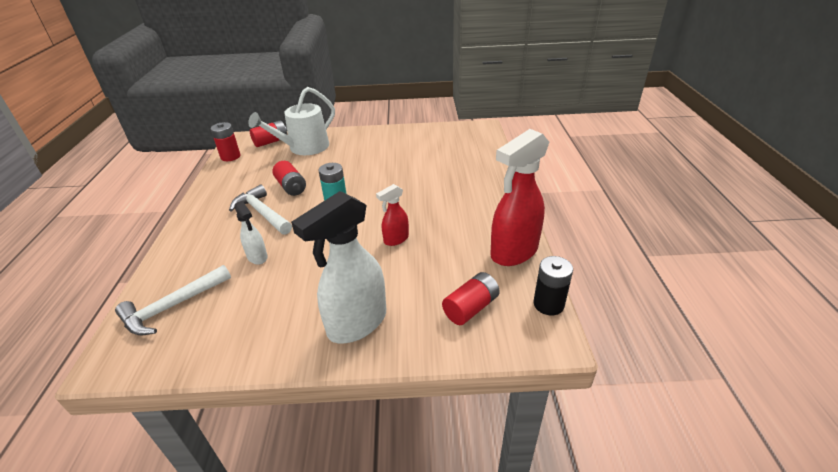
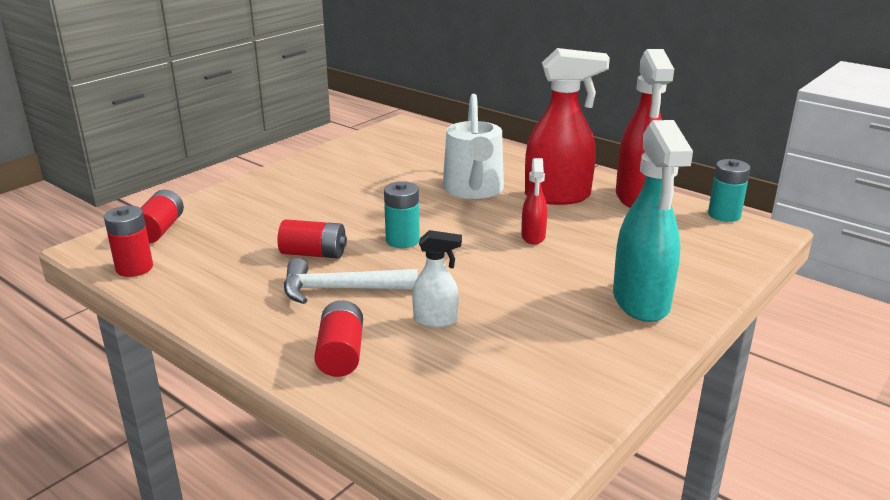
camera: 50 degrees left, 10 degrees down
white hammer [115,265,231,335] -> none
white watering can [248,87,335,155] -> white watering can moved to [443,94,504,199]
white spray bottle [291,191,386,343] -> turquoise spray bottle [613,120,693,322]
red battery [442,272,500,325] -> red battery moved to [314,300,363,377]
black battery [533,256,573,315] -> turquoise battery [708,159,750,222]
none -> red spray bottle [525,48,610,205]

